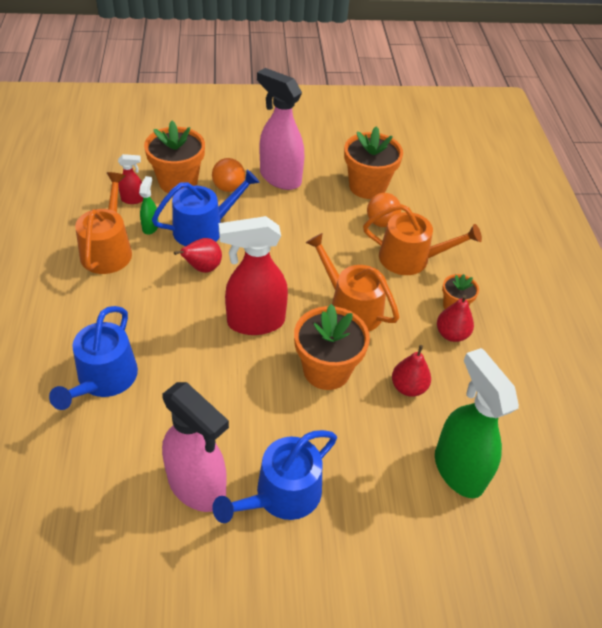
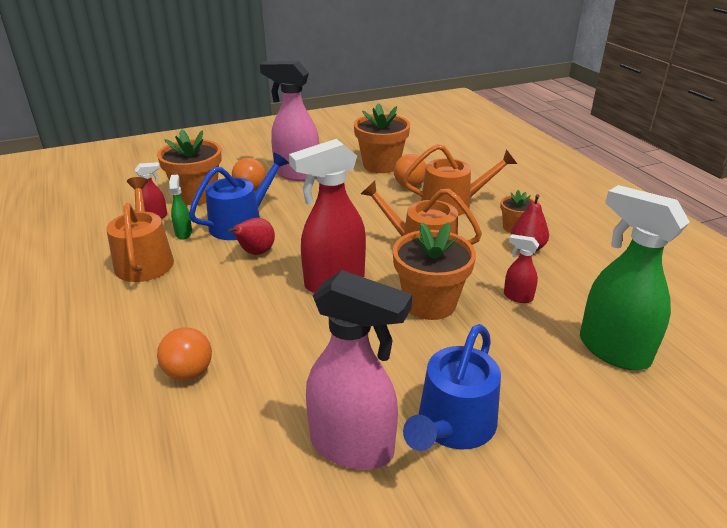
camera: 15 degrees left, 15 degrees down
blue watering can [49,306,138,410] -> orange ball [157,327,212,380]
red pear [392,345,431,397] -> red spray bottle [504,234,539,303]

